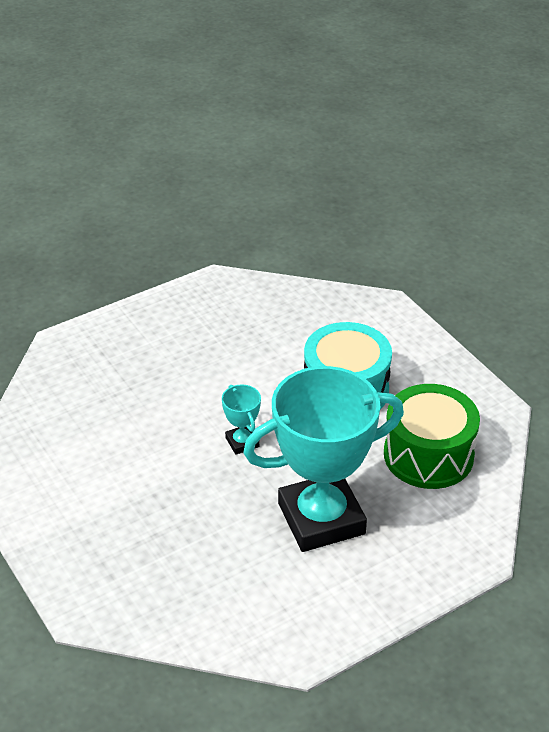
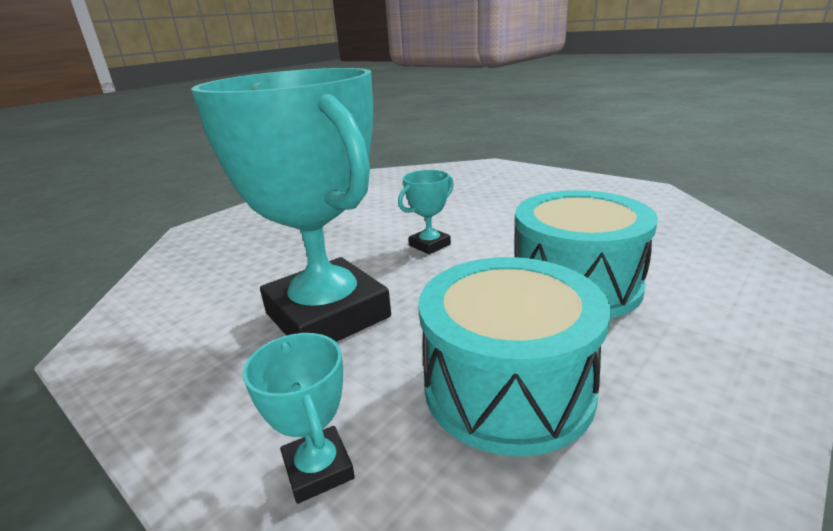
camera: 75 degrees right, 15 degrees down
green drum [384,384,480,489] -> turquoise drum [418,257,611,456]
none -> turquoise trophy [243,333,355,504]

